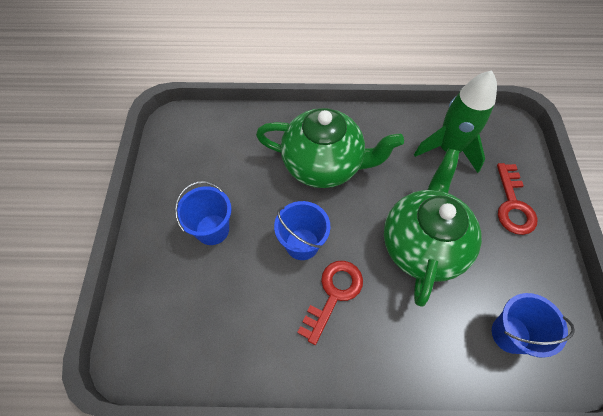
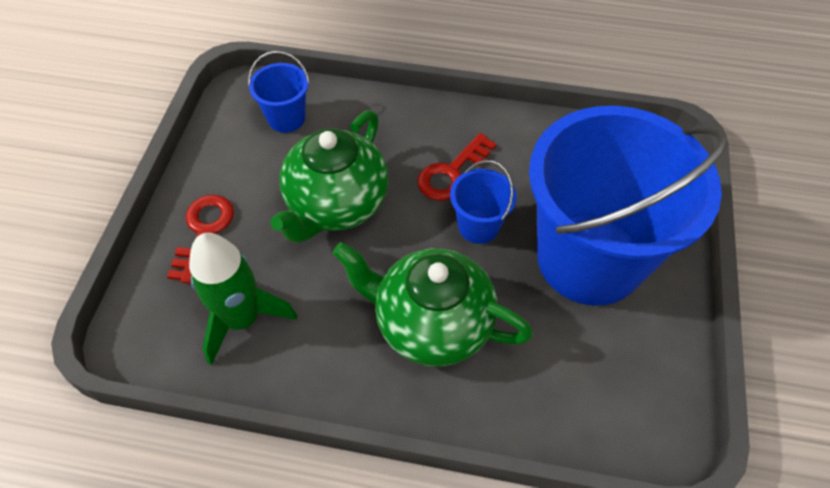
camera: 170 degrees left, 5 degrees down
blue bucket [175,181,232,245] -> blue bucket [529,106,728,306], size x2.47

